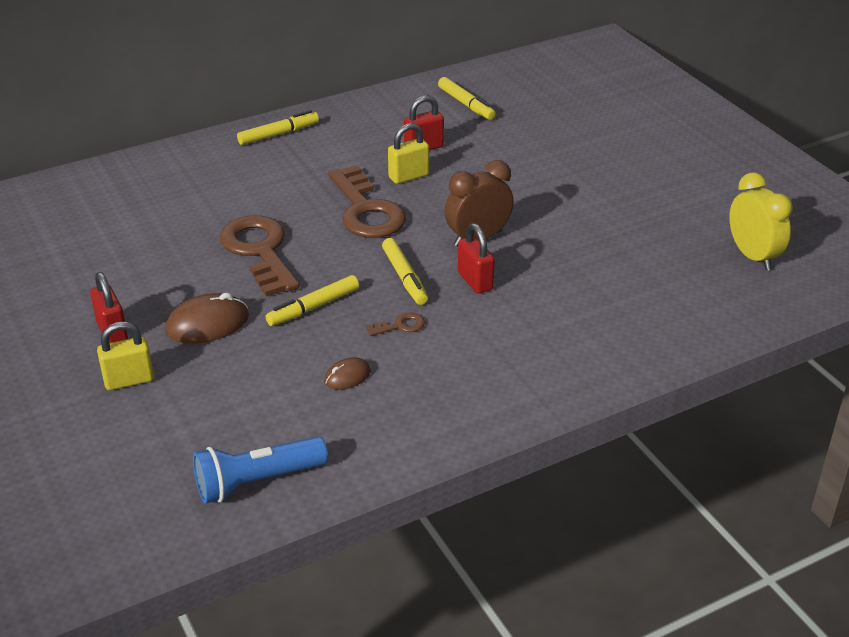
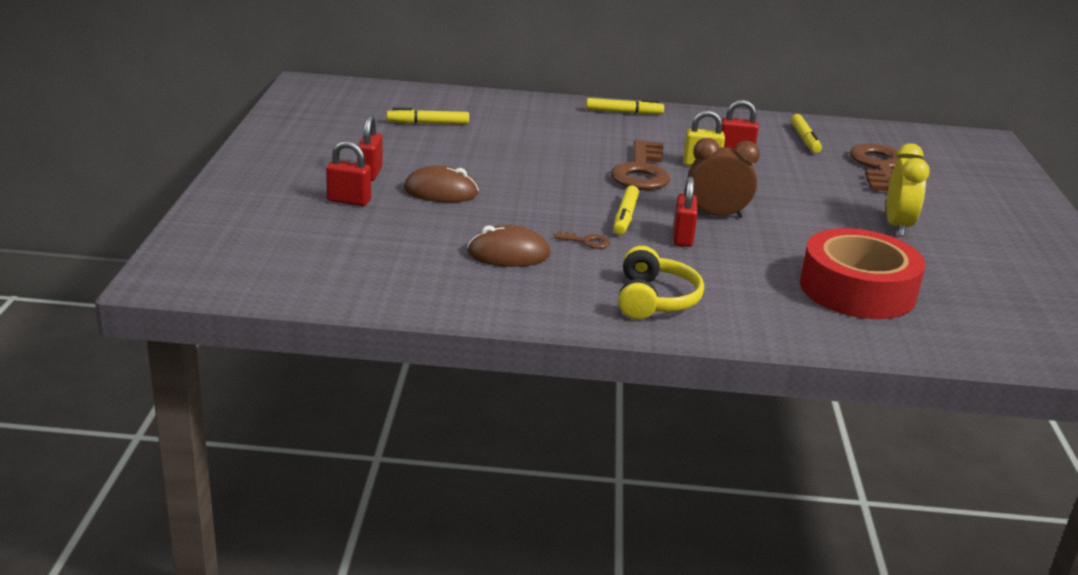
camera: 30 degrees right, 10 degrees down
yellow padlock [97,322,154,390] -> red padlock [326,141,371,206]
blue flashlight [193,436,328,504] -> none
brown key [220,215,300,297] -> brown key moved to [849,144,901,191]
yellow marker [266,275,359,326] -> yellow marker moved to [387,107,469,124]
brown mouse [324,357,371,390] -> brown mouse [467,225,550,267], size x1.76
yellow clock [729,173,793,270] -> yellow clock moved to [886,143,930,236]
none -> yellow headphones [618,246,704,320]
none -> red tape [800,228,925,319]

